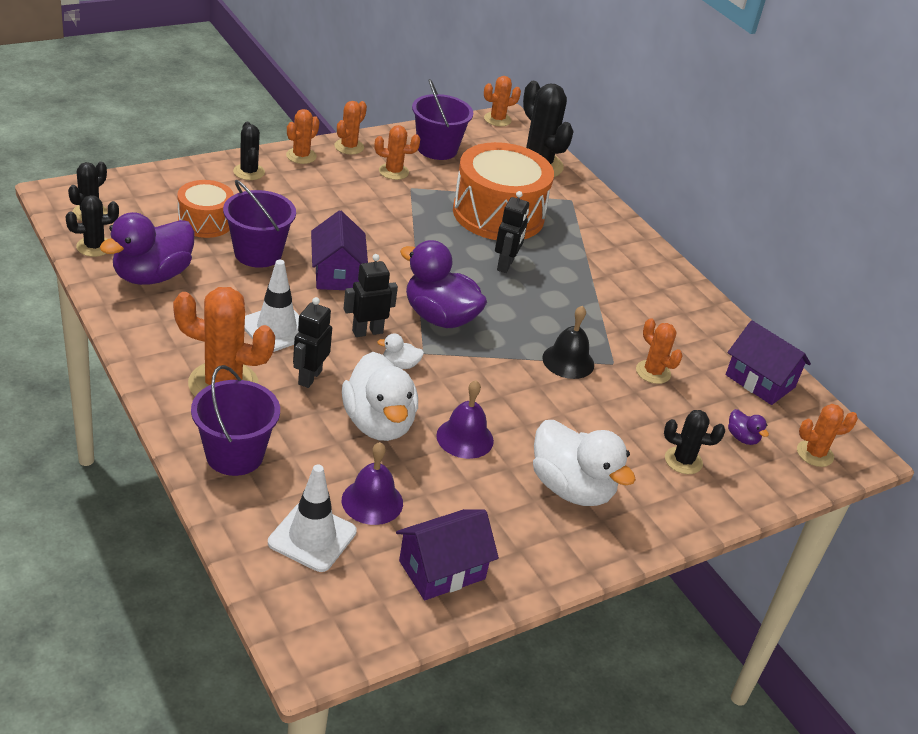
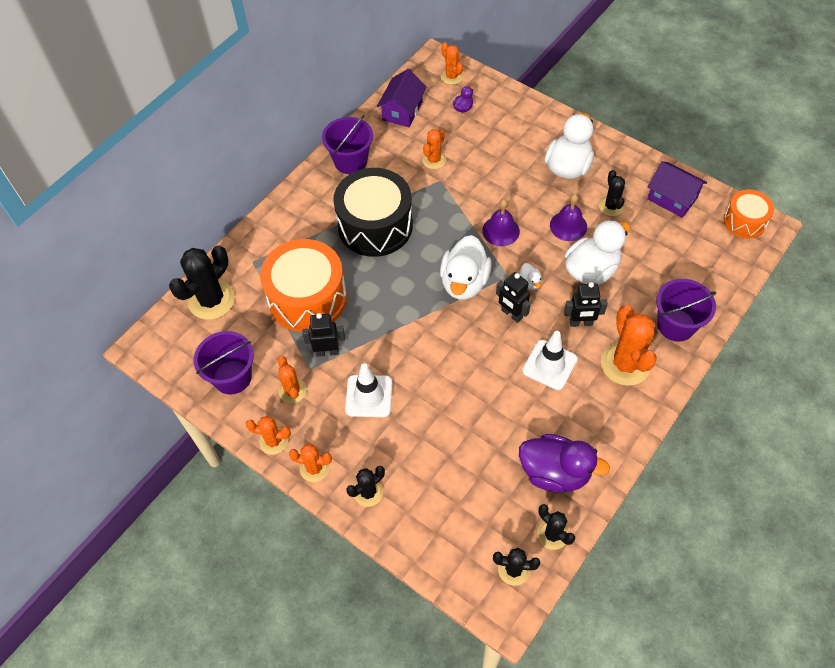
camera: 105 degrees left, 20 degrees up
orange drum [178,180,234,238] -> orange drum moved to [724,190,774,238]
purple bucket [223,180,296,268] -> purple bucket moved to [322,115,373,174]
white traffic cone [268,465,357,572] -> white traffic cone moved to [345,363,393,417]
purple house [311,210,368,290] -> none
purple bell [342,442,403,525] -> purple bell moved to [482,199,520,246]
purple duck [400,240,487,328] -> white duck [440,235,492,300]
orange cactus [484,76,521,126] -> none
black robot [495,191,529,273] -> black robot moved to [302,313,345,357]
black bell [542,306,594,379] -> none
black cactus [664,410,725,474] -> black cactus moved to [599,170,625,216]
none -> black drum [333,168,413,257]

